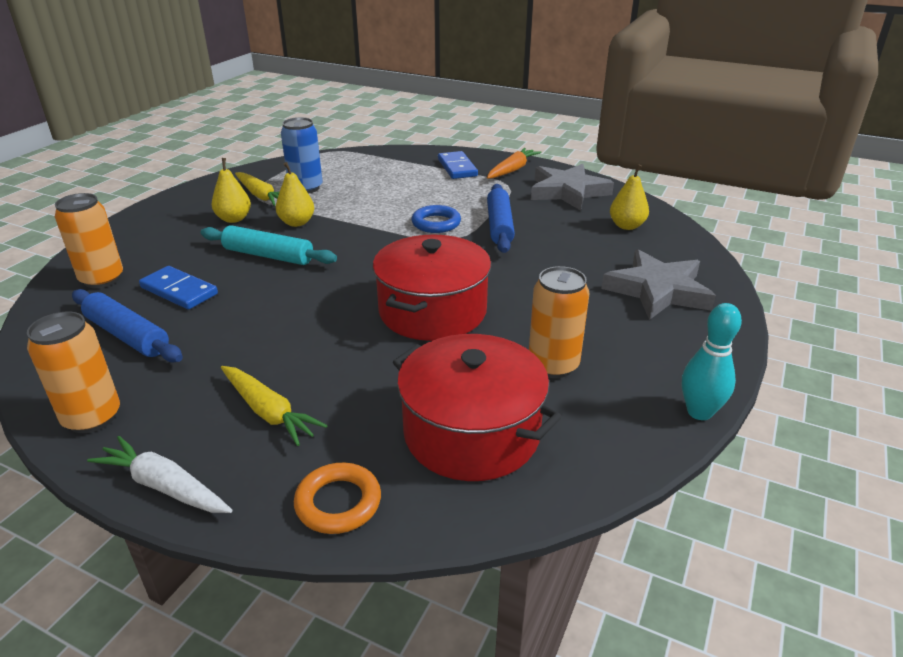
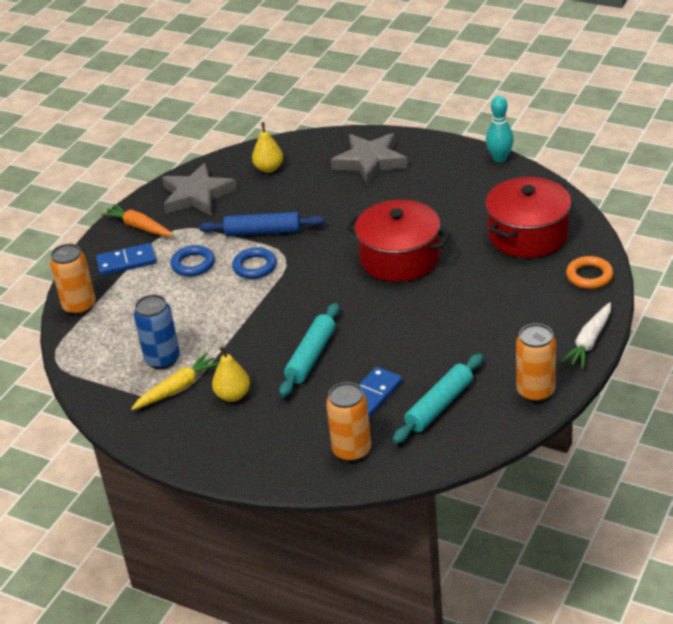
camera: 85 degrees left, 5 degrees up
blue rolling pin [72,289,183,362] -> turquoise rolling pin [393,354,483,444]
yellow carrot [221,366,328,446] -> none
yellow pear [276,162,314,227] -> none
orange can [529,266,590,378] -> orange can moved to [50,244,96,315]
none -> blue ring [170,245,215,276]

